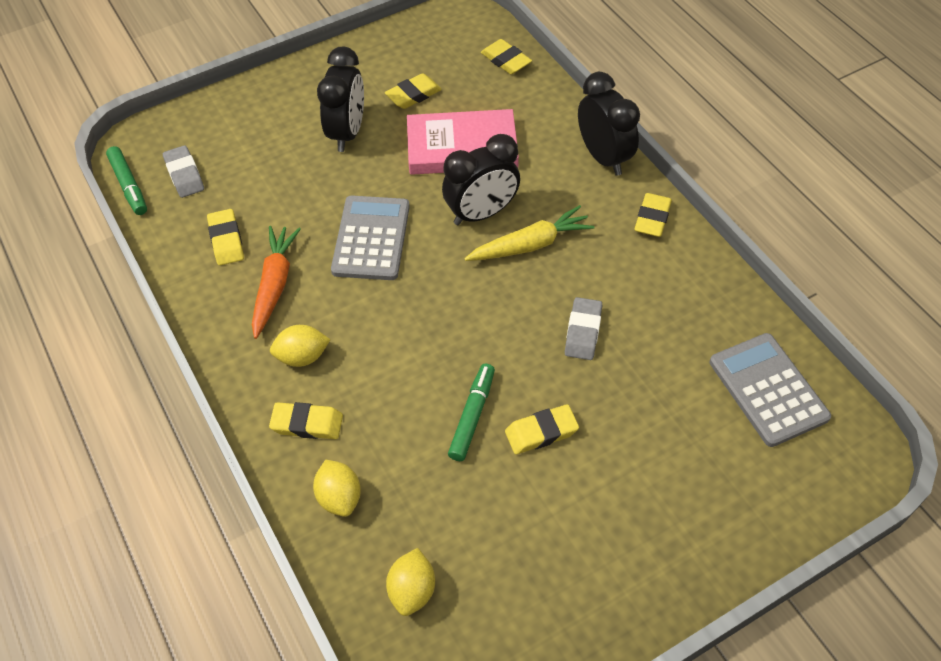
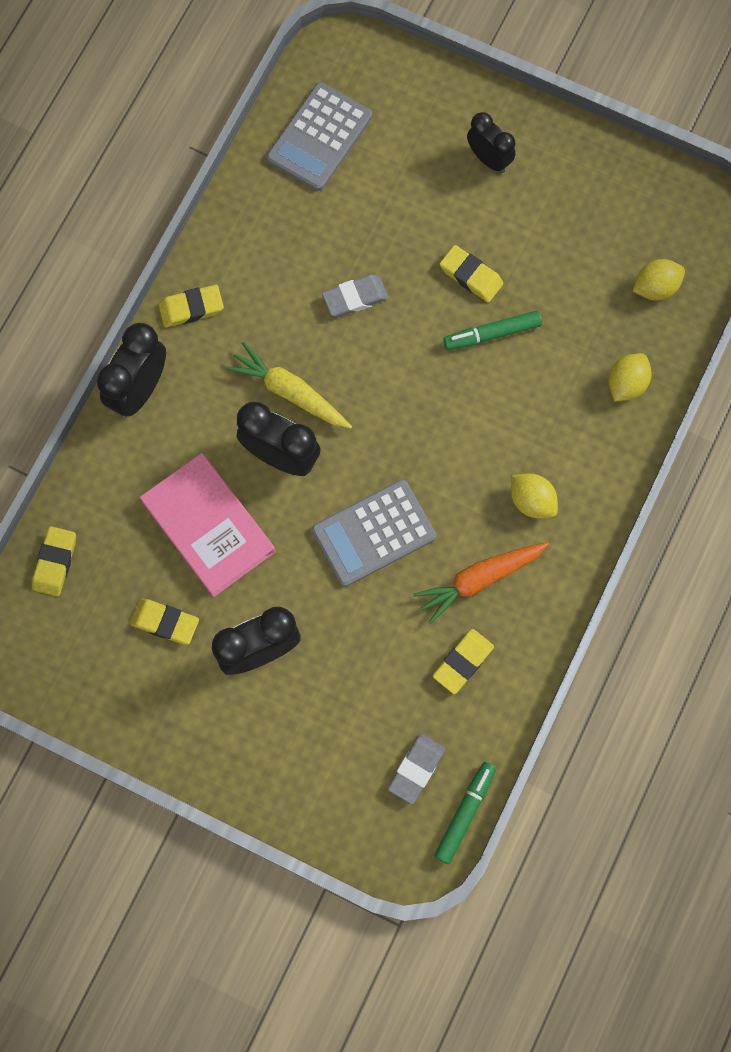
camera: 125 degrees left, 20 degrees up
yellow eraser [269,402,343,439] -> none
none -> black clock [467,112,516,173]

